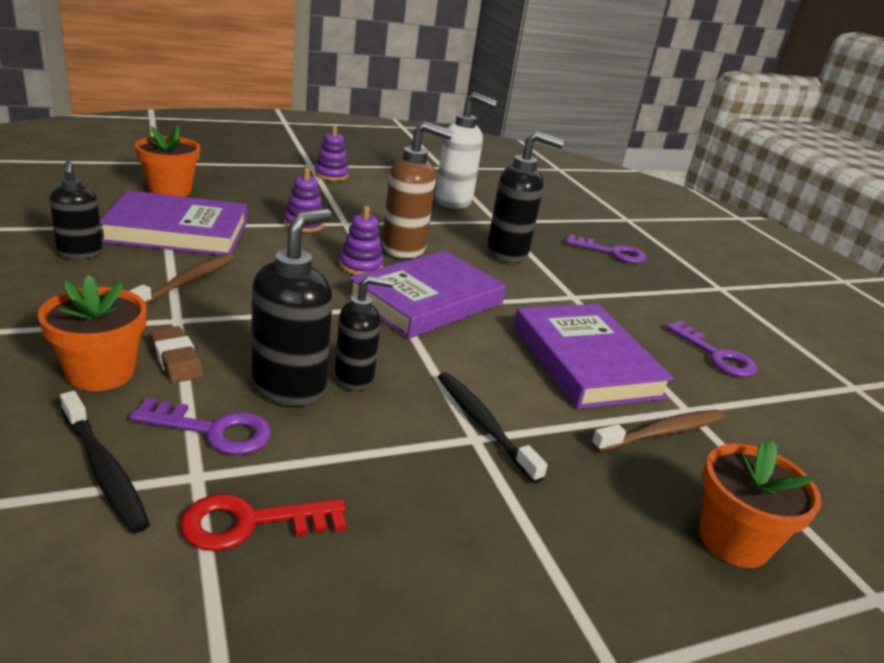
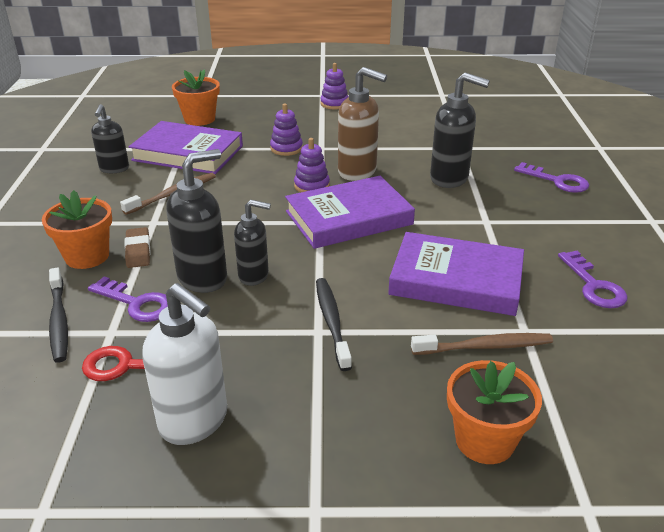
camera: 25 degrees right, 5 degrees up
white soap dispenser [435,92,498,209] -> white soap dispenser moved to [143,283,227,445]
purple book [513,304,674,409] -> purple book turned 75 degrees counterclockwise [388,232,524,316]

